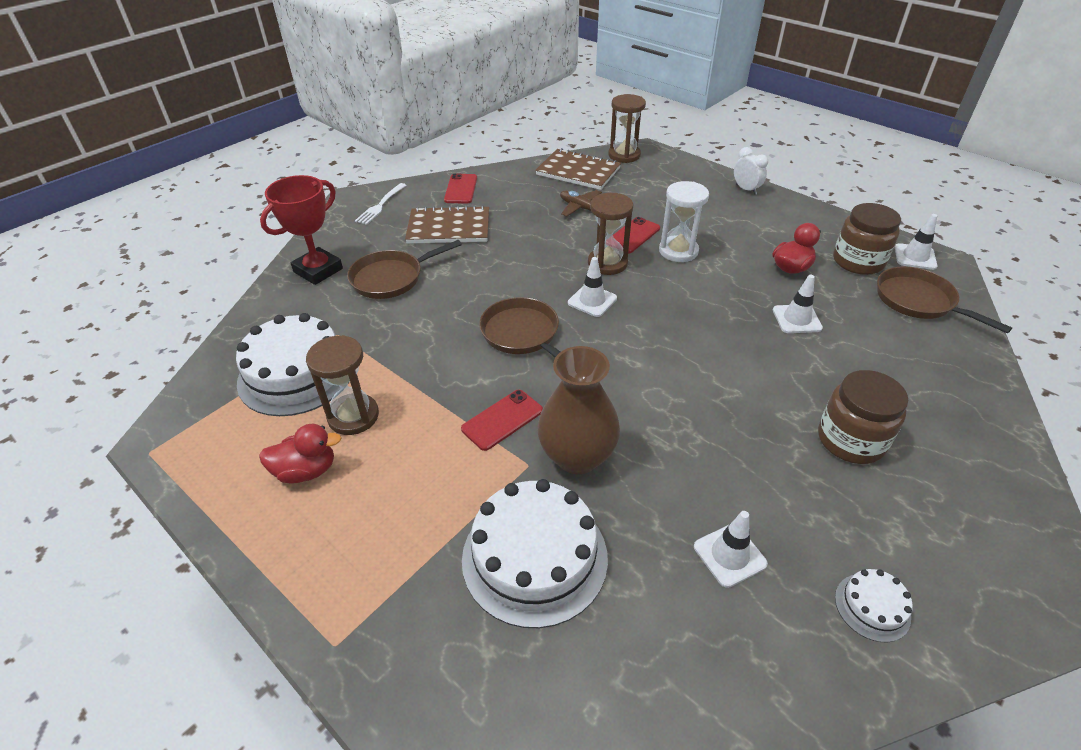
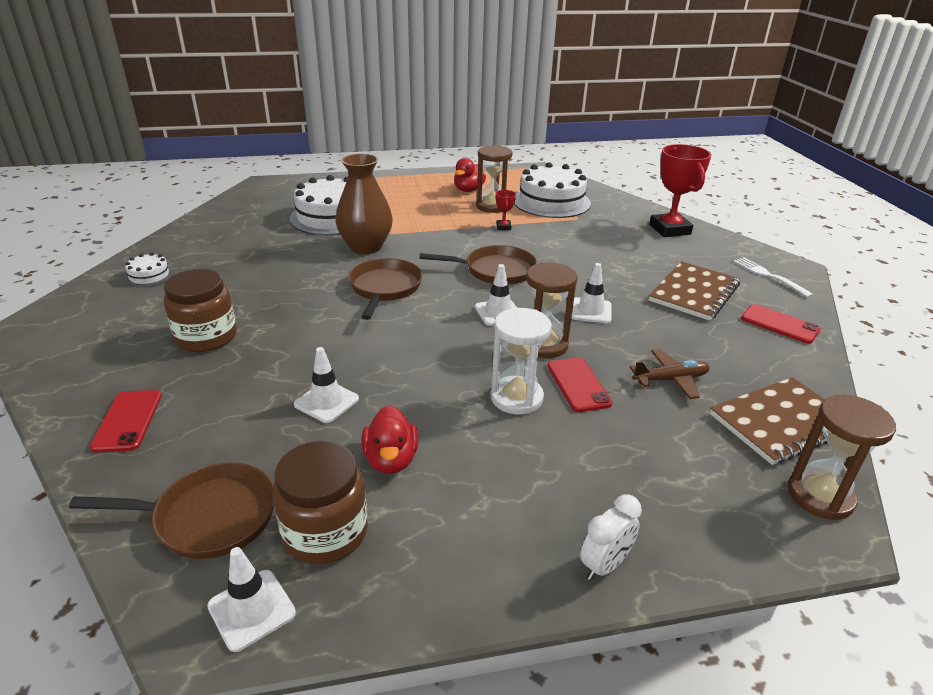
camera: 125 degrees right, 10 degrees down
brown pan [347,240,462,299] -> brown pan moved to [348,258,423,320]
red phone [461,390,543,451] -> red phone moved to [90,390,162,452]
white traffic cone [694,511,768,588] -> white traffic cone moved to [571,263,612,323]
white clock [734,147,768,195] -> white clock turned 45 degrees counterclockwise [580,494,642,580]
none -> red trophy [495,190,516,230]

